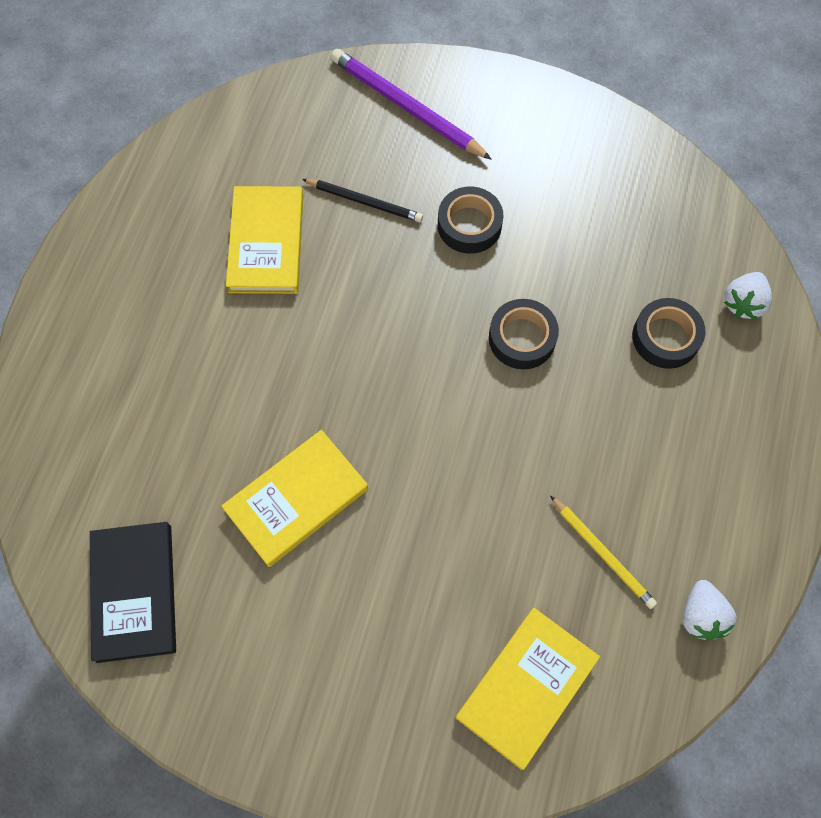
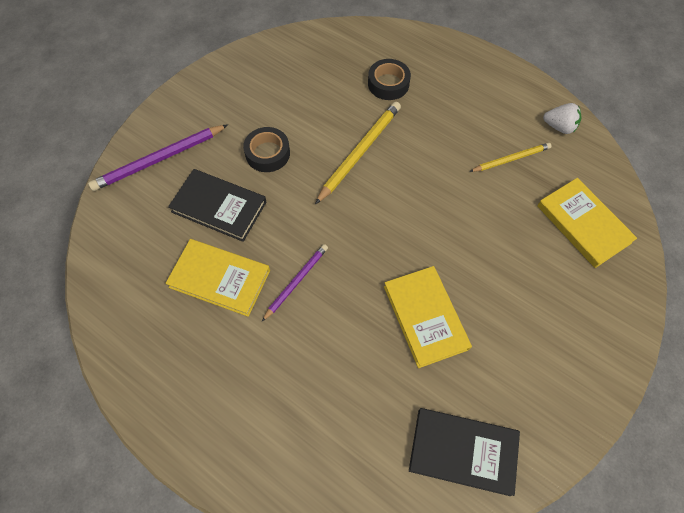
camera: 70 degrees left, 5 degrees down
black pencil [302,179,423,222] -> black book [168,169,266,242]
black tape [489,299,559,369] -> yellow pencil [315,102,401,204]
white strawberry [724,272,772,319] -> none
none -> purple pencil [262,244,328,321]

